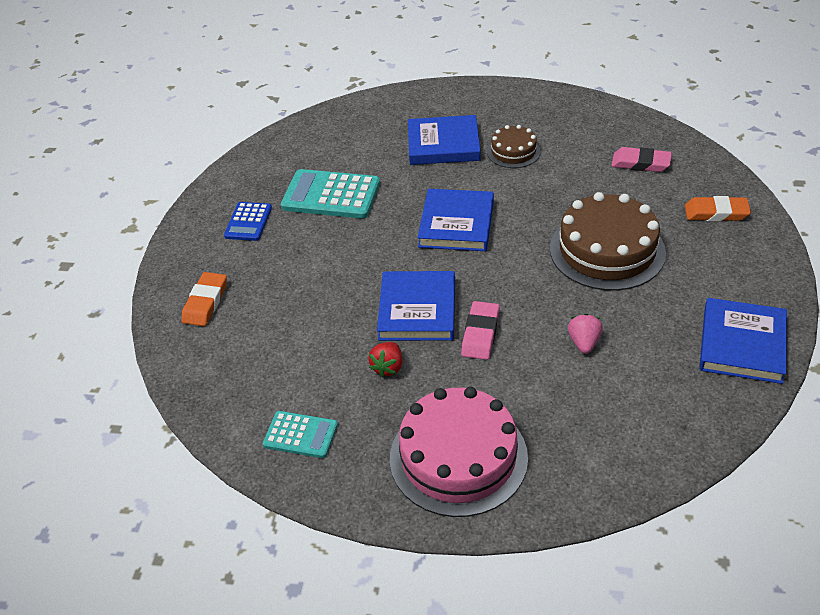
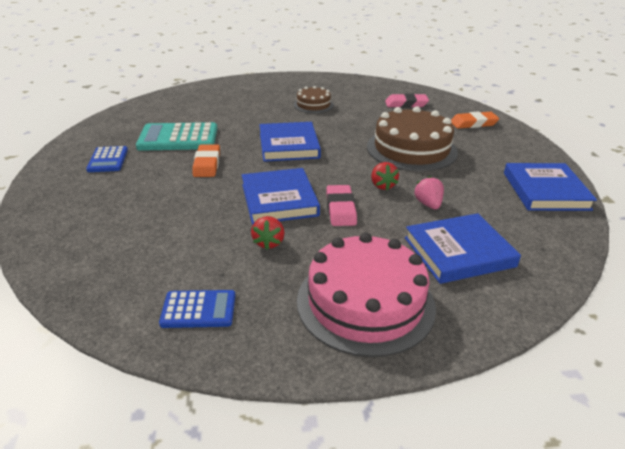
camera: 20 degrees left, 10 degrees down
orange eraser [181,272,227,326] -> orange eraser moved to [193,144,220,177]
turquoise calculator [263,411,338,458] -> blue calculator [159,290,235,328]
blue book [408,115,481,165] -> blue book moved to [405,213,521,284]
none -> red strawberry [371,162,399,190]

